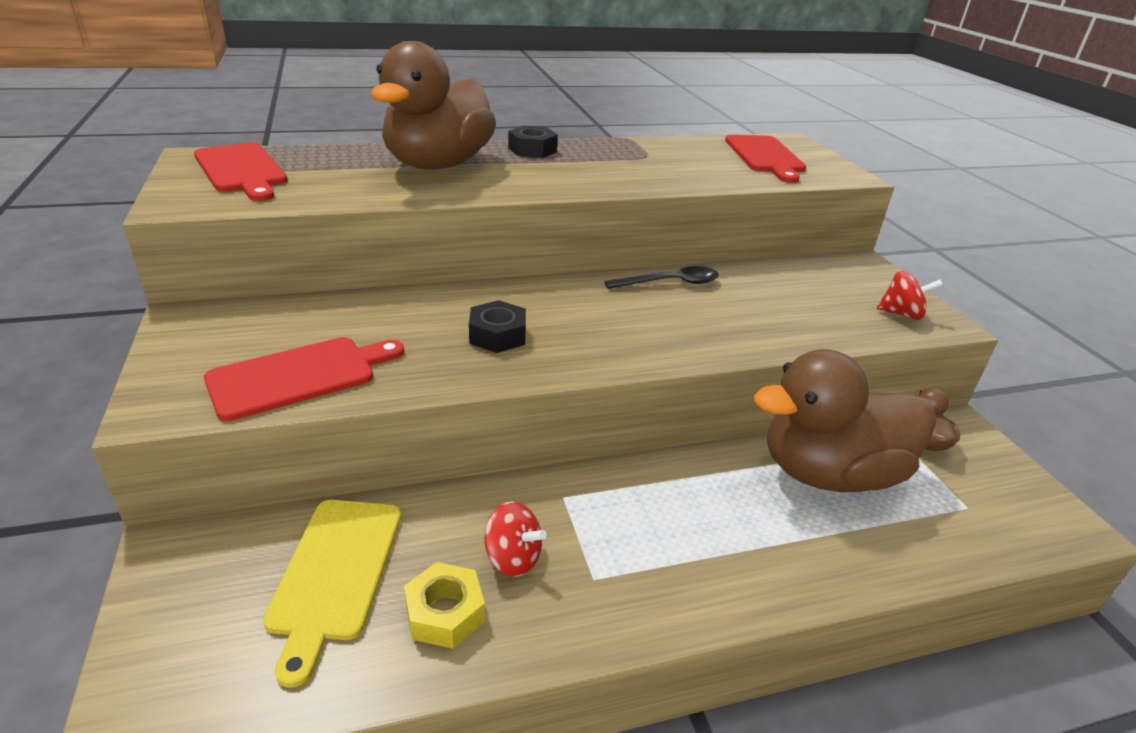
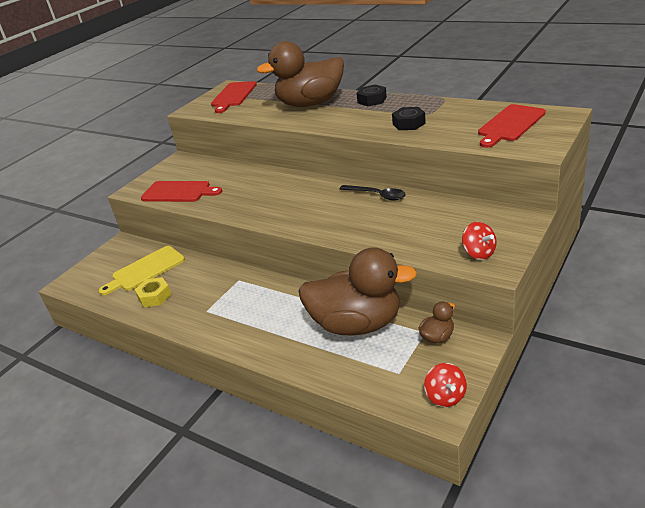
camera: 55 degrees right, 0 degrees up
black nut [469,300,526,353] -> black nut moved to [392,107,426,130]
red spinning top [484,501,547,577] -> red spinning top moved to [424,363,467,407]
brown duck [754,349,936,492] -> brown duck turned 150 degrees clockwise [298,247,417,336]

